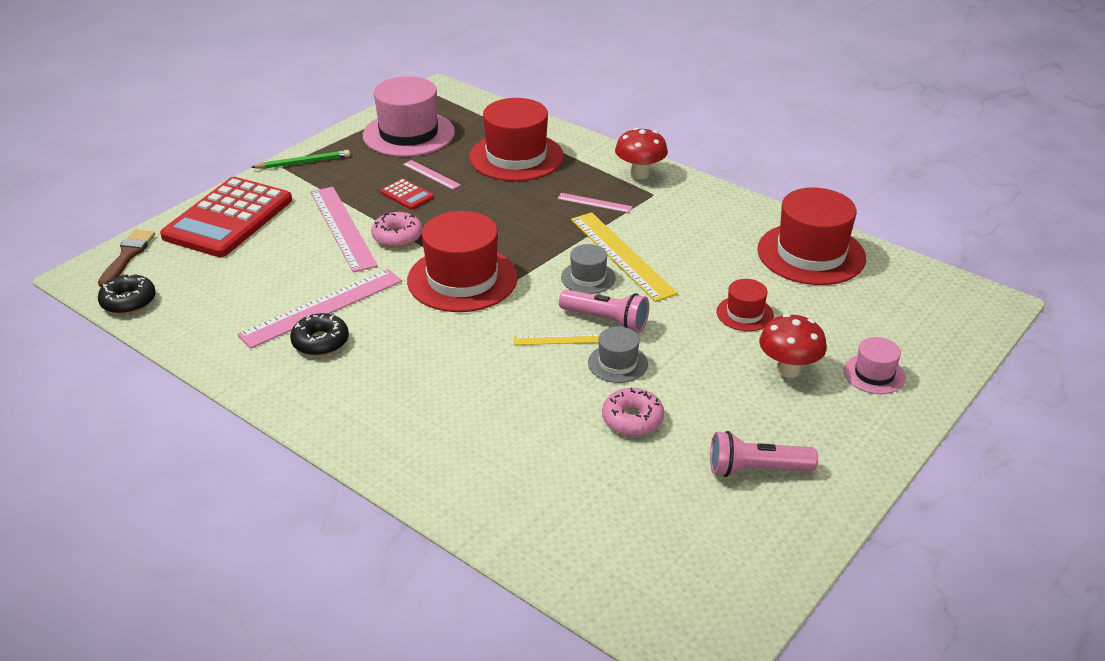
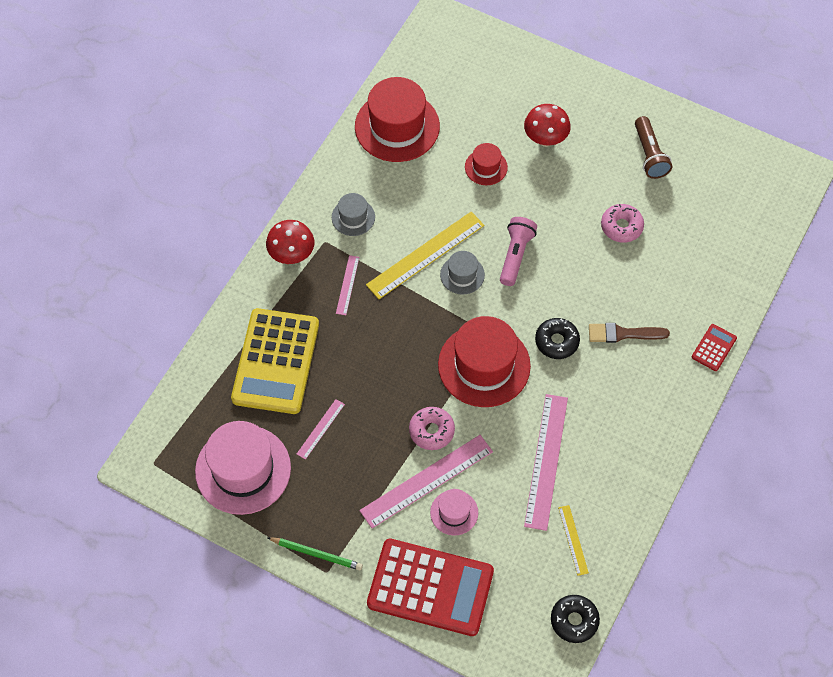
camera: 100 degrees left, 25 degrees up
brown brush [98,229,155,287] -> brown brush moved to [589,323,670,343]
pink ruler [237,269,402,349] -> pink ruler turned 60 degrees clockwise [524,394,568,531]
green pencil [251,150,350,169] -> green pencil turned 135 degrees clockwise [267,537,363,571]
black donut [290,313,349,356] -> black donut moved to [535,318,580,359]
red calculator [380,178,434,210] -> red calculator moved to [692,324,737,371]
red hat [469,98,564,181] -> yellow calculator [231,308,319,414]
yellow ruler [513,333,601,345] -> yellow ruler moved to [558,505,589,576]
grey hat [588,327,648,383] -> grey hat moved to [332,193,375,236]
pink flashlight [710,431,818,477] -> brown flashlight [635,116,672,179]
pink hat [843,337,906,394] -> pink hat moved to [430,489,478,536]

